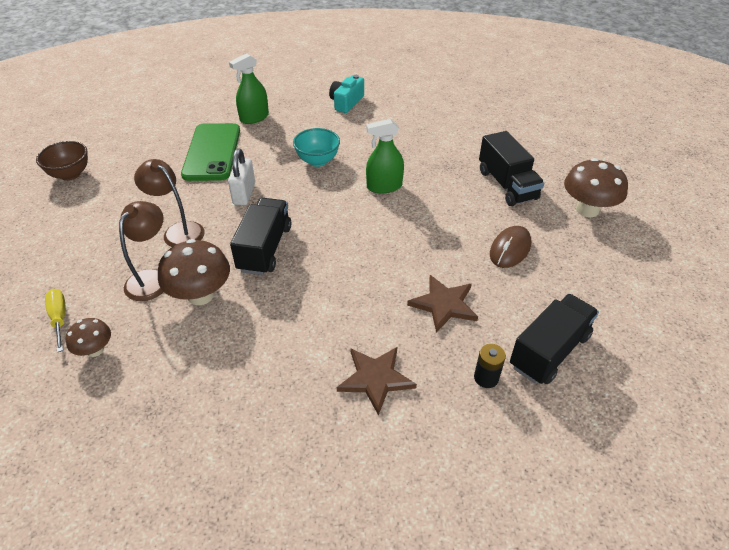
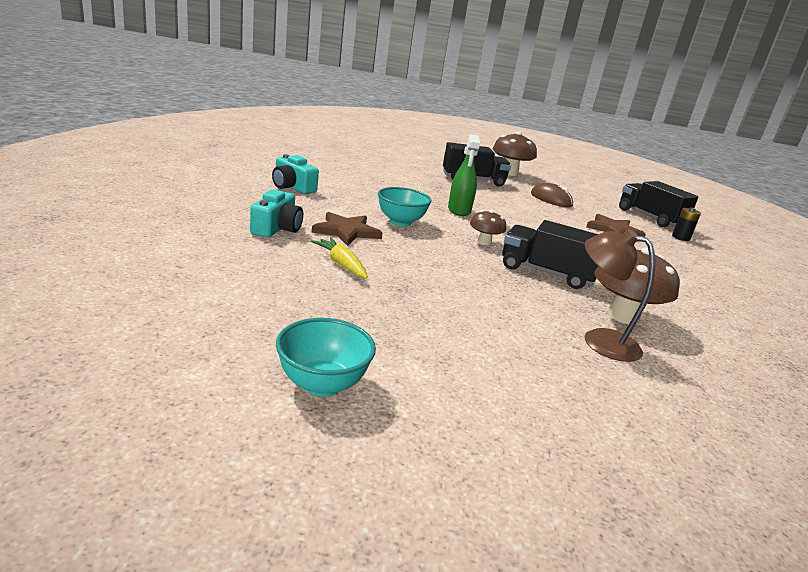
camera: 80 degrees left, 20 degrees down
brown bowl [36,141,88,181] -> turquoise bowl [276,318,376,397]
yellow screwdriver [45,289,66,352] -> none
brown mushroom [66,318,111,357] -> brown mushroom moved to [470,210,506,245]
brown lamp [134,159,205,247] -> none
green phone [181,123,240,181] -> yellow carrot [311,238,368,279]
white padlock [228,149,255,205] -> none
green spray bottle [229,53,269,124] -> turquoise camera [250,189,303,238]
brown star [337,347,417,416] -> brown star moved to [311,212,382,246]

